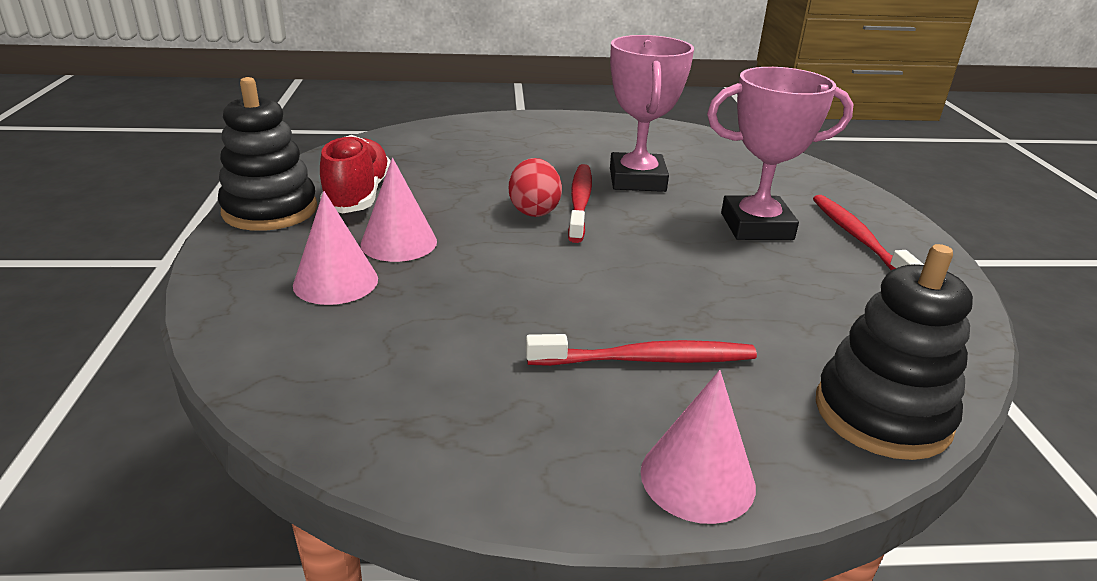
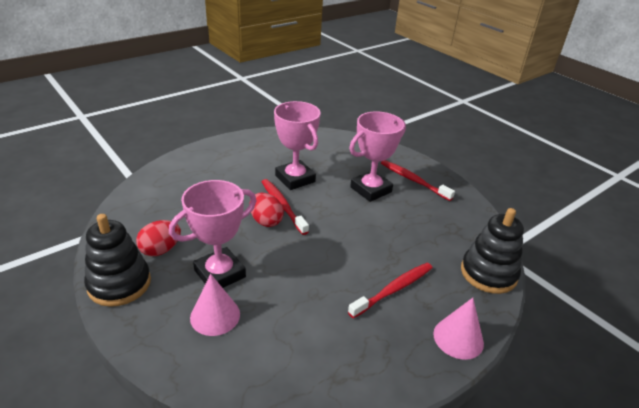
camera: 35 degrees left, 5 degrees up
red shoe [320,135,391,214] -> red egg [136,220,181,256]
pink cone [360,158,437,262] -> pink trophy [169,180,256,288]

